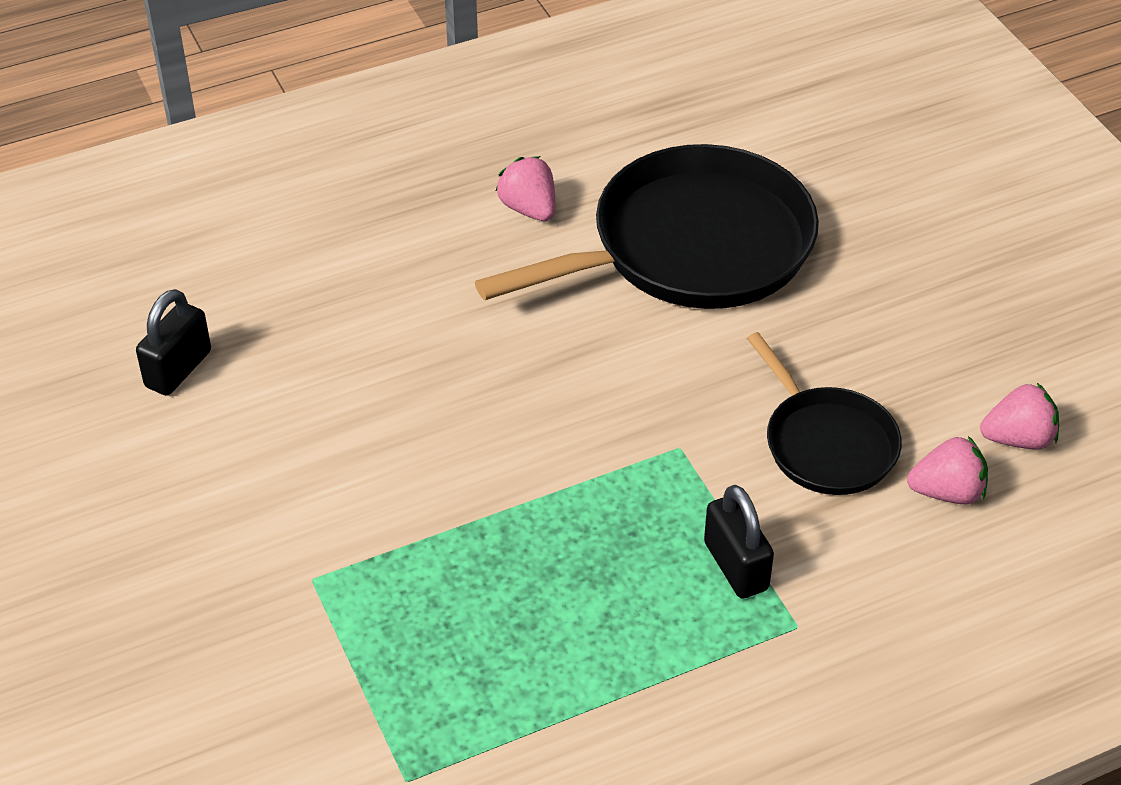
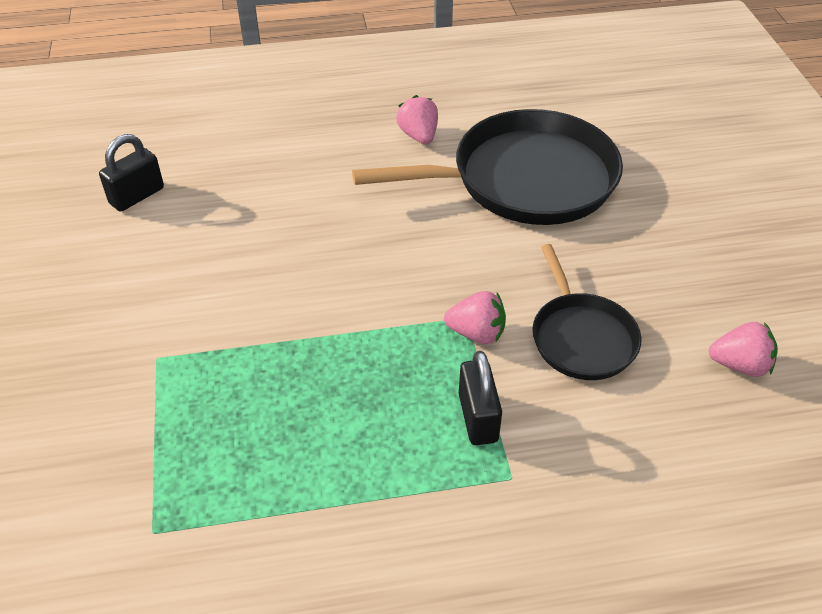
camera: 15 degrees right, 0 degrees up
pink strawberry [907,436,988,504] -> pink strawberry moved to [444,291,506,344]

